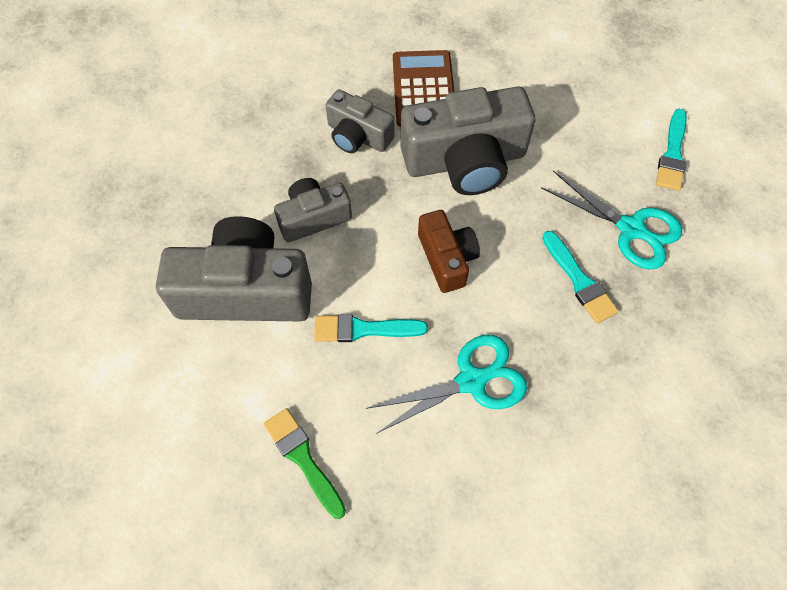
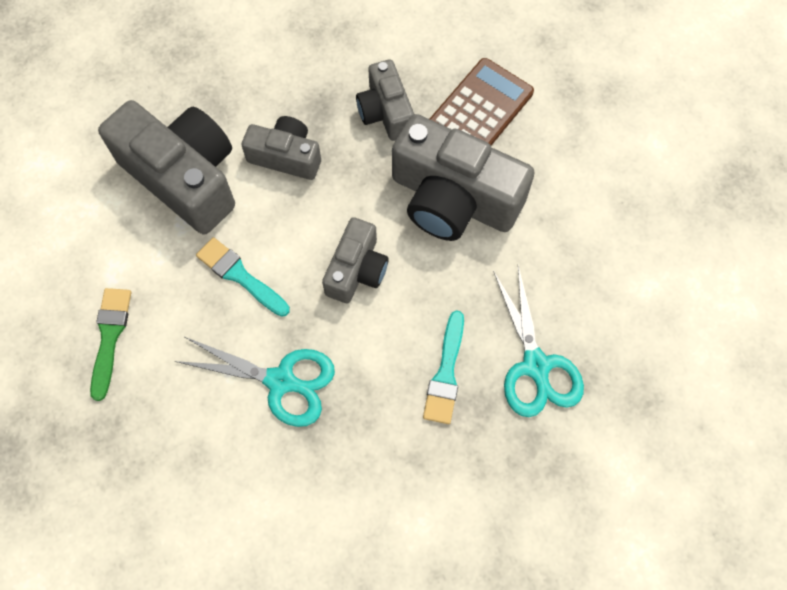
camera: 40 degrees right, 5 degrees up
brown camera [418,210,480,293] -> grey camera [322,217,389,304]
turquoise brush [656,109,687,191] -> none

